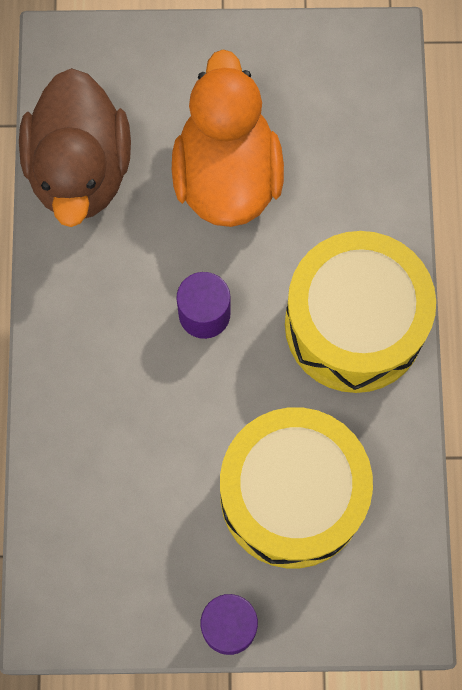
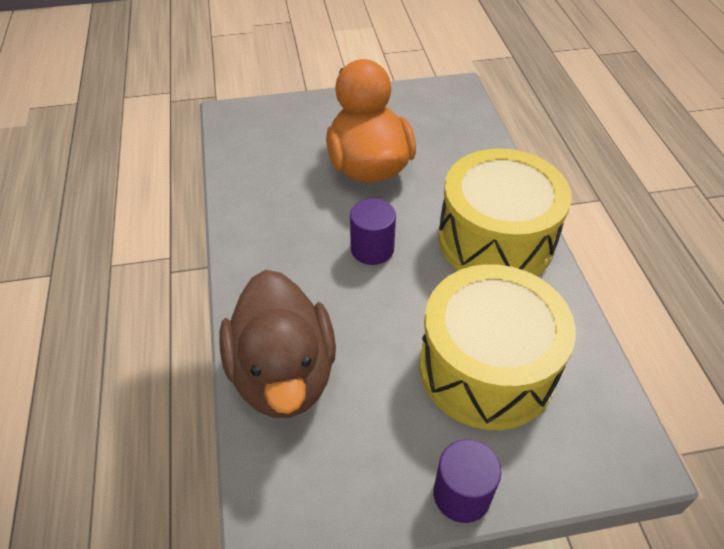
camera: 10 degrees left, 25 degrees down
brown duck [19,68,131,227] -> brown duck moved to [219,270,336,418]

